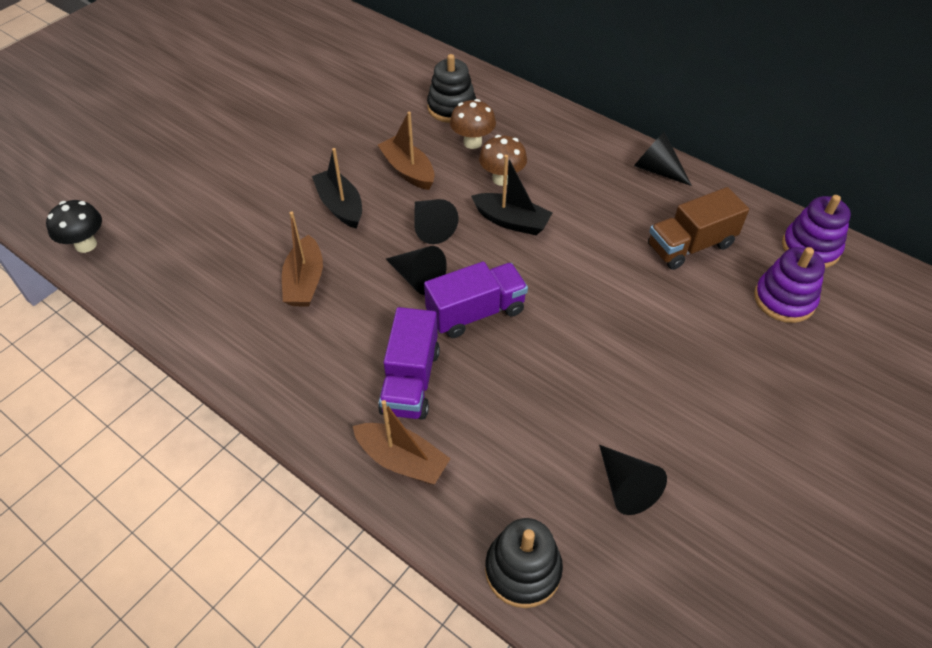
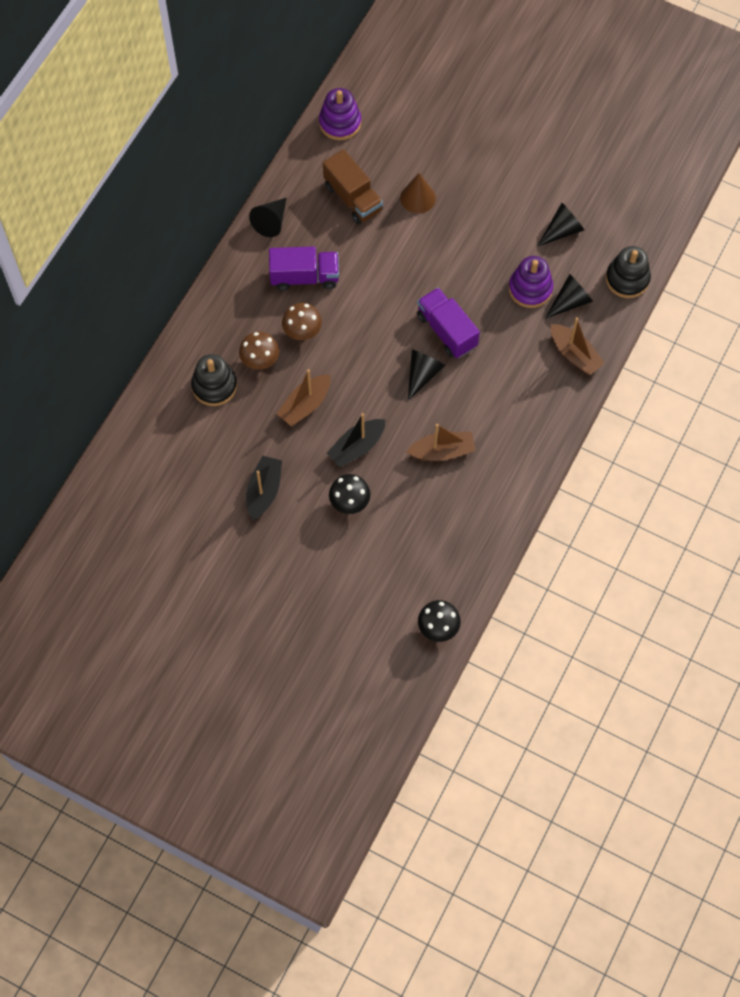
camera: 100 degrees left, 15 degrees up
brown boat [353,400,451,484] -> brown boat turned 120 degrees clockwise [551,317,604,375]
purple truck [378,307,440,420] -> purple truck moved to [269,246,339,291]
black cone [414,199,459,244] -> black cone moved to [545,274,593,319]
black boat [471,155,552,235] -> black boat moved to [246,456,282,520]
purple stacking toy [754,247,825,323] -> purple stacking toy moved to [509,256,553,308]
none -> black mushroom [329,474,371,514]
none -> brown cone [400,173,436,214]

